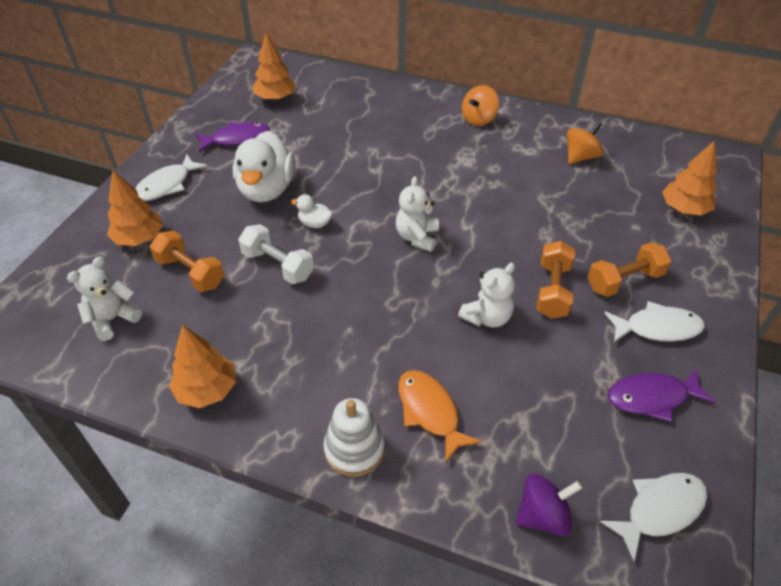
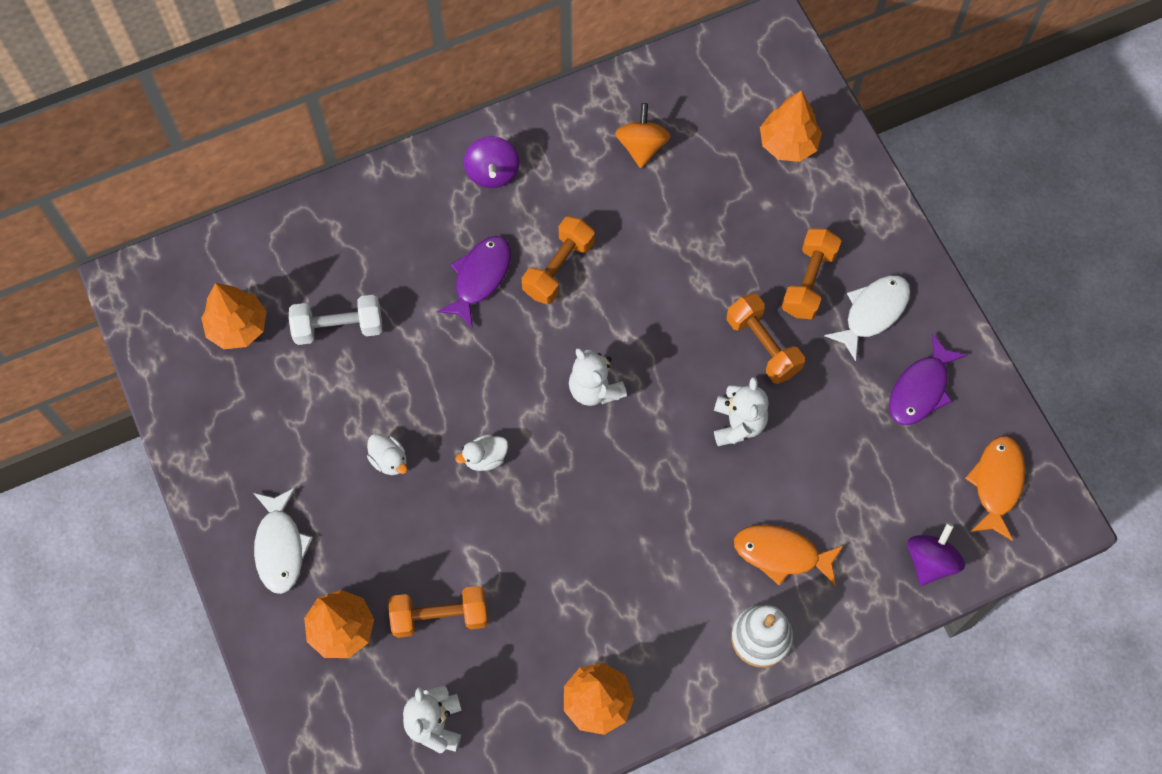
camera: 45 degrees left, 20 degrees up
purple fish [195,122,270,152] -> purple fish moved to [437,236,511,329]
white duck [233,131,295,202] -> white duck [367,434,407,475], size x0.44
white dumbbell [238,224,314,284] -> white dumbbell moved to [289,295,382,345]
orange spinning top [462,85,499,126] -> purple spinning top [464,136,519,188]
white fish [600,473,707,562] -> orange fish [965,436,1025,541]
none -> orange dumbbell [522,216,595,304]

